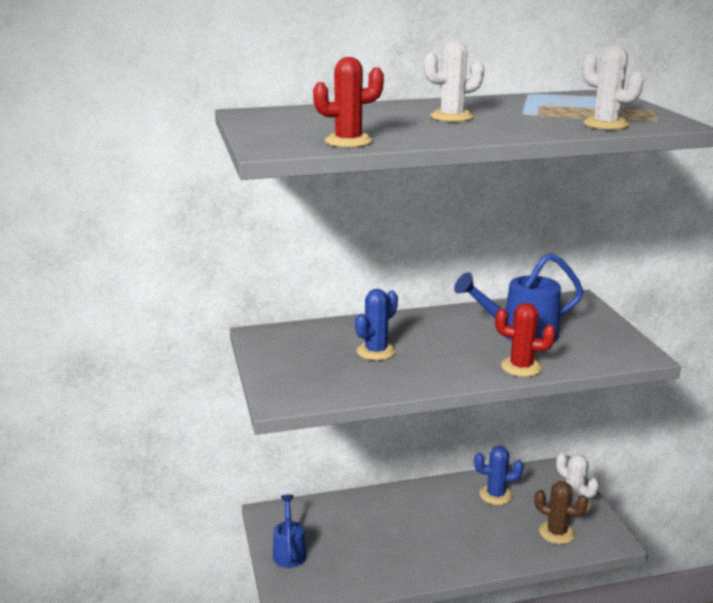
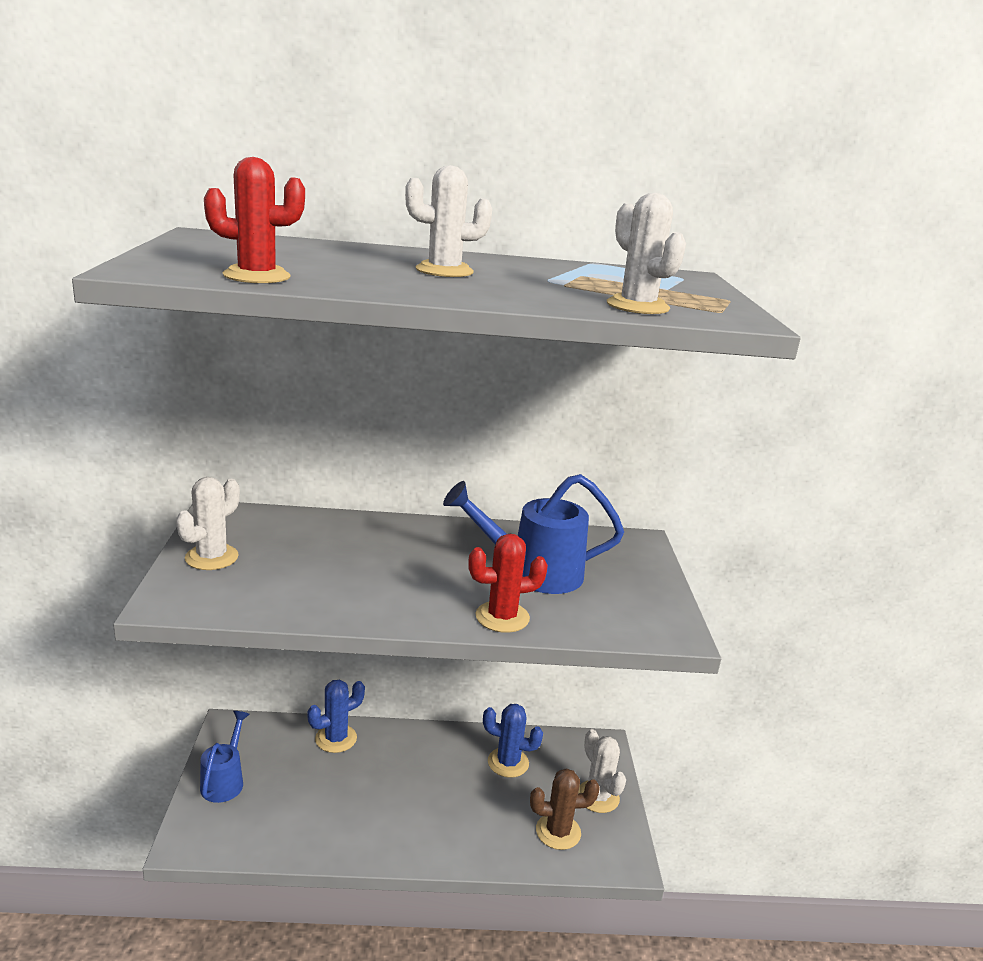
camera: 10 degrees right, 0 degrees up
blue cactus [355,289,398,360] -> blue cactus moved to [307,680,365,753]
red cactus [495,303,556,377] -> red cactus turned 45 degrees counterclockwise [468,534,548,633]
brown cactus [535,481,588,544] -> brown cactus turned 45 degrees counterclockwise [530,769,600,850]
none -> white cactus [176,477,240,570]

